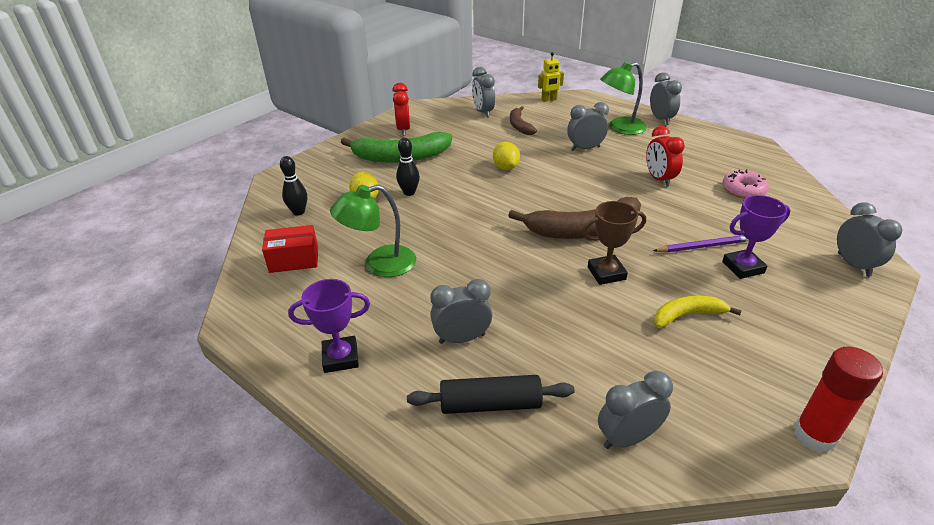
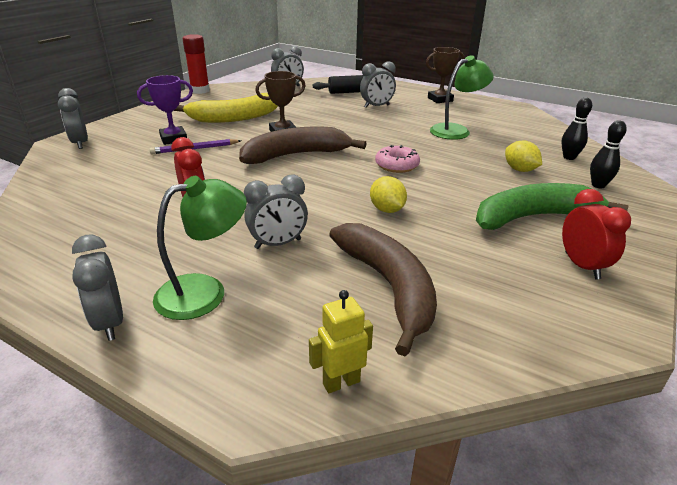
camera: 170 degrees right, 5 degrees down
red box [262,225,318,273] -> none
purple trophy [288,279,370,373] -> brown trophy [426,47,464,103]
black bowling pin [396,138,420,196] -> black bowling pin moved to [590,121,627,188]
grey clock [472,67,495,117] -> none
brown banana [510,106,537,135] -> brown banana [329,223,437,356], size x1.82
yellow banana [654,296,742,328] -> yellow banana [174,93,278,123], size x1.82
pink donut [722,169,769,199] -> pink donut moved to [375,145,420,173]

